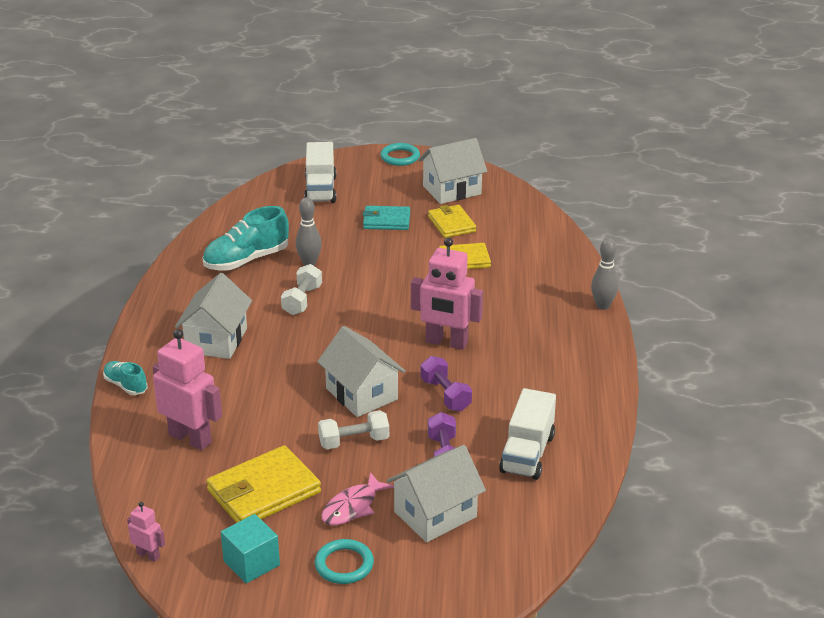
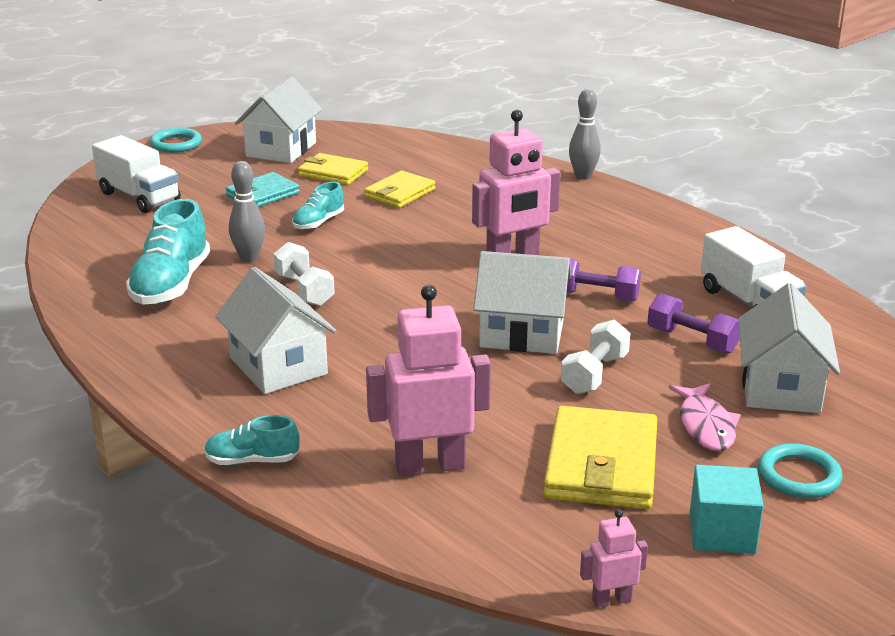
camera: 45 degrees left, 5 degrees down
none -> turquoise shoe [292,182,344,230]

